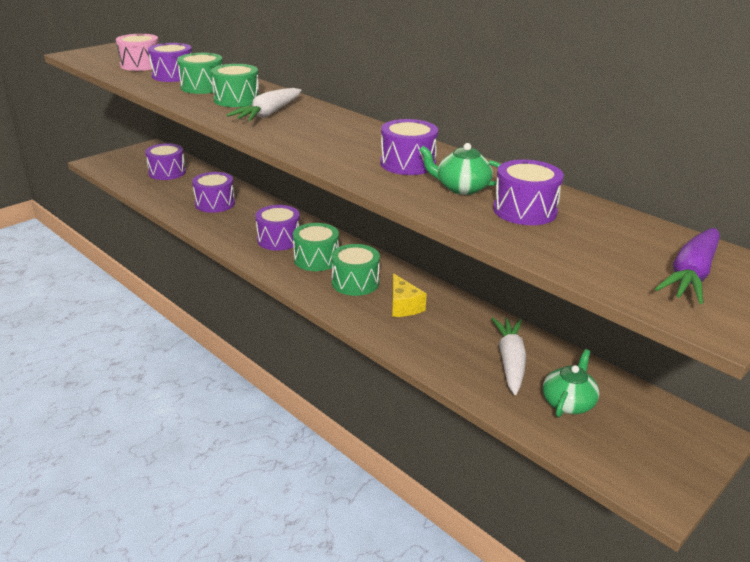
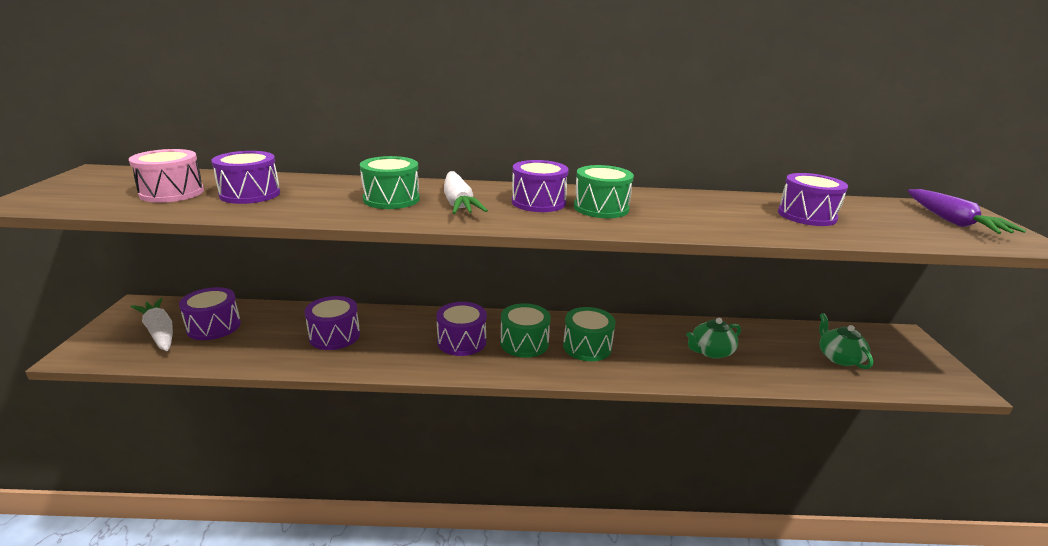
camera: 45 degrees left, 5 degrees down
green drum [177,53,223,94] -> green drum moved to [574,165,634,218]
purple drum [380,119,438,175] -> purple drum moved to [512,160,569,212]
yellow cheese [392,273,427,317] -> none
green teapot [419,143,501,195] -> green teapot moved to [686,318,741,359]
white carrot [491,318,526,395] -> white carrot moved to [131,298,173,351]

